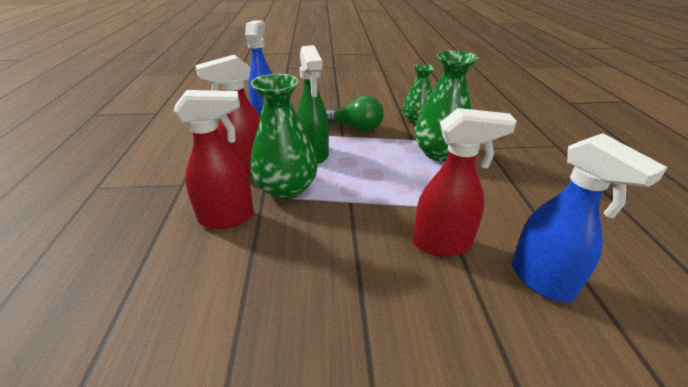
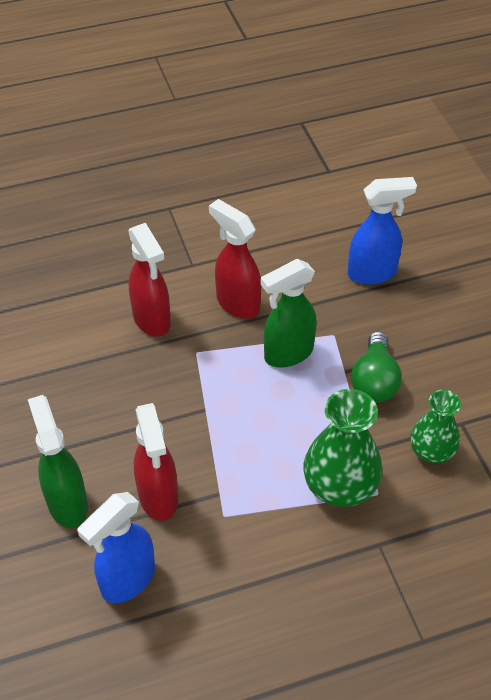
camera: 75 degrees right, 15 degrees up
green vase [250,74,318,200] -> none
none -> green spray bottle [28,395,88,528]

